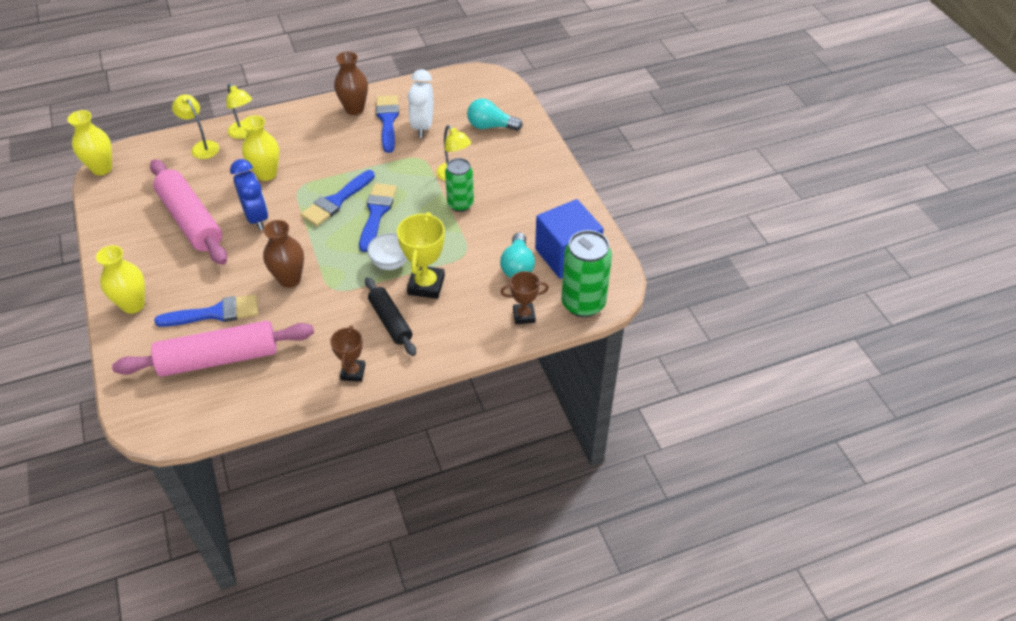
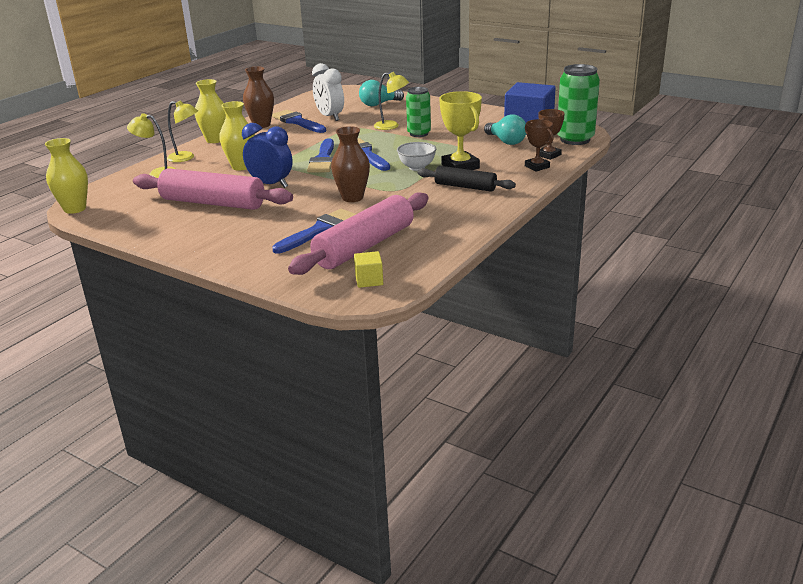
camera: 35 degrees left, 20 degrees down
yellow vase [96,245,145,314] -> yellow vase moved to [195,79,226,143]
brown trophy [330,325,365,382] -> brown trophy moved to [525,119,554,172]
none -> yellow cube [354,251,383,288]

